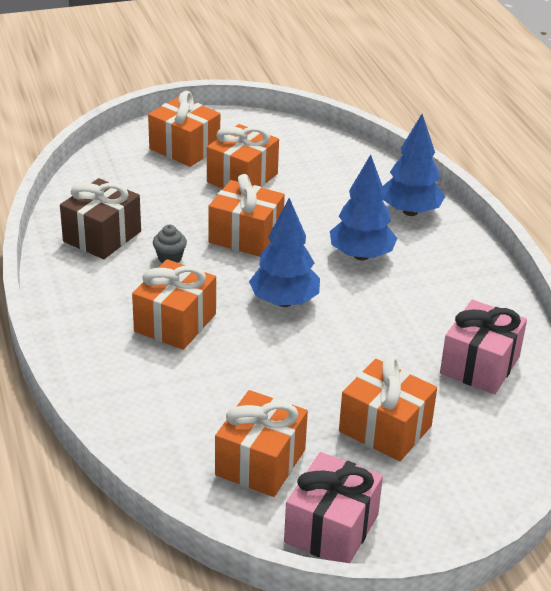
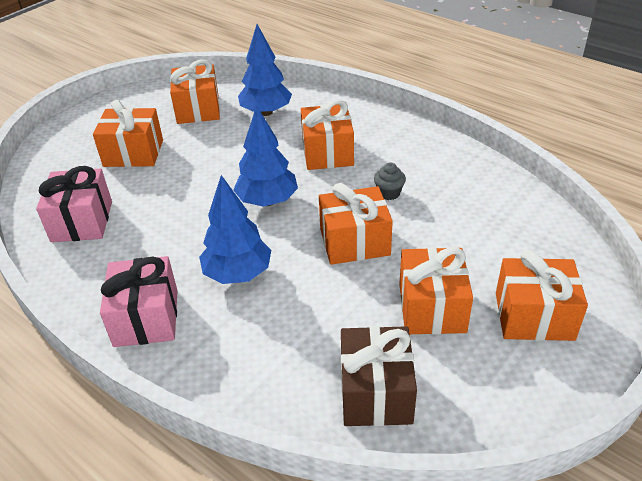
camera: 150 degrees right, 5 degrees up
brown gift [60,178,141,259] -> brown gift moved to [341,326,417,426]
pink gift [284,452,383,563] -> pink gift moved to [100,256,178,347]
blue tree [383,114,445,216] -> blue tree moved to [238,24,292,116]

